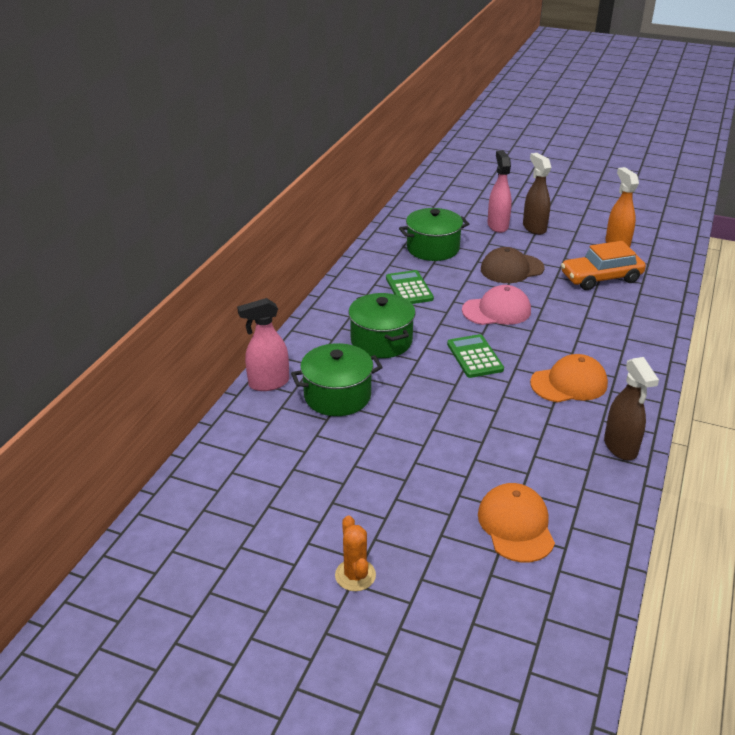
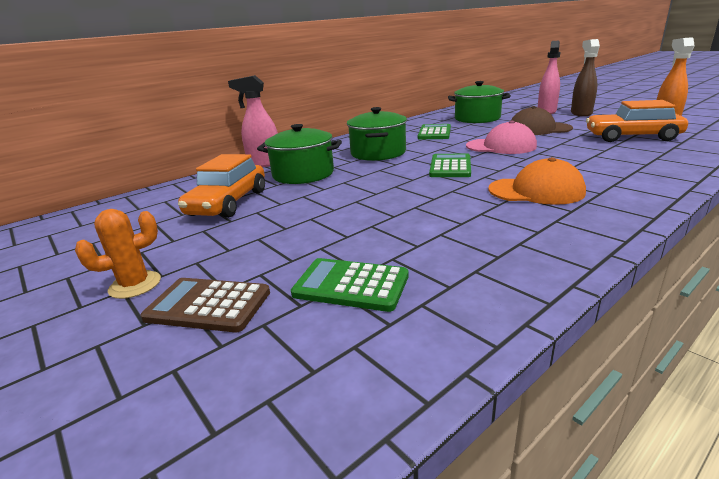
camera: 30 degrees right, 10 degrees down
orange cactus [335,515,376,591] -> orange cactus turned 45 degrees clockwise [75,209,161,299]
orange cap [478,483,555,562] -> green calculator [291,258,409,312]
brown spray bottle [604,357,659,460] -> none
none -> brown calculator [140,278,270,332]
none -> orange car [178,154,265,218]

